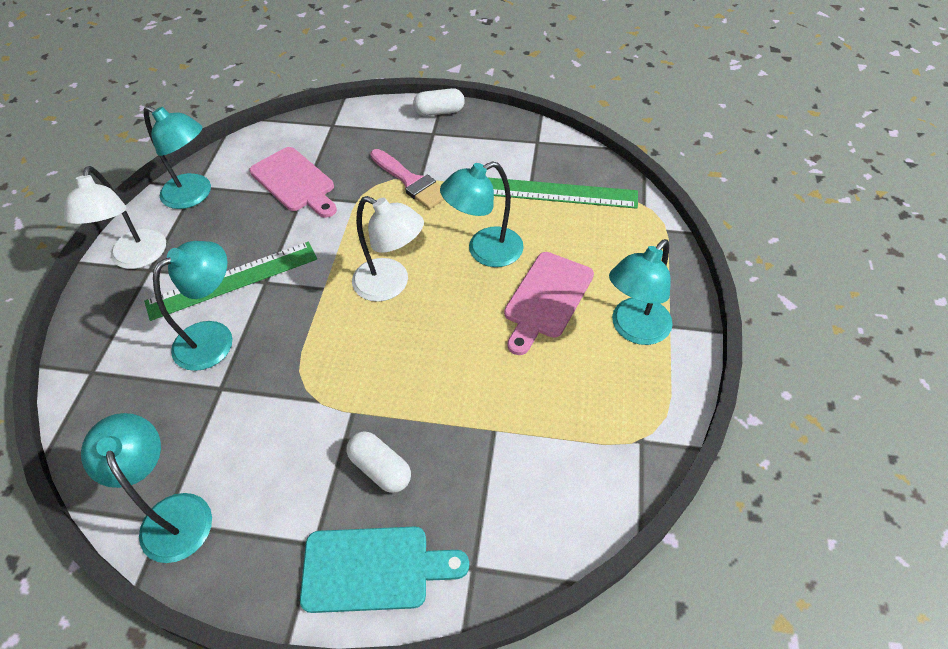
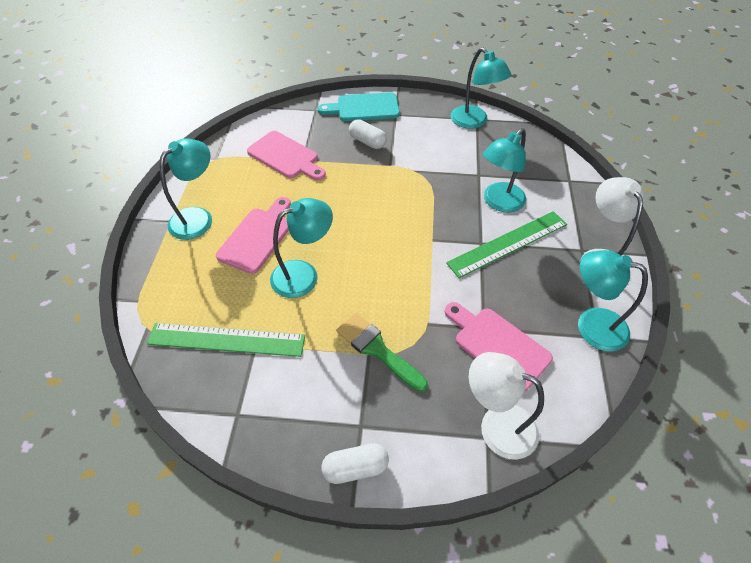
camera: 175 degrees right, 0 degrees up
white lamp [352,196,424,302] -> white lamp moved to [469,352,544,460]
pink brush [370,149,444,209] -> green brush [336,313,428,392]
none -> pink cutting board [247,131,326,181]

